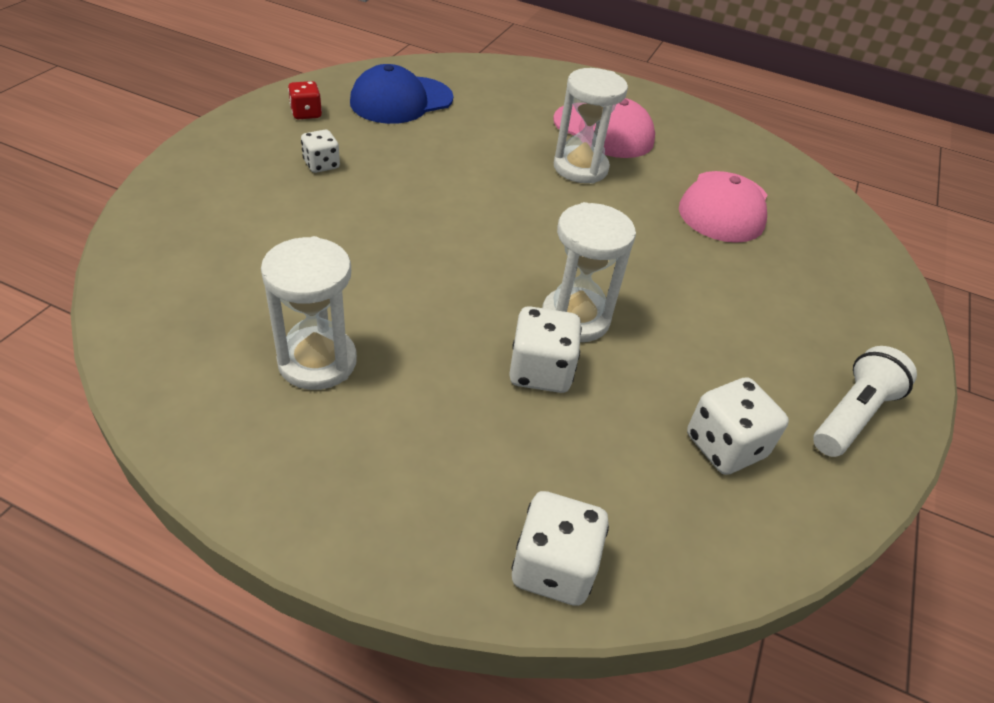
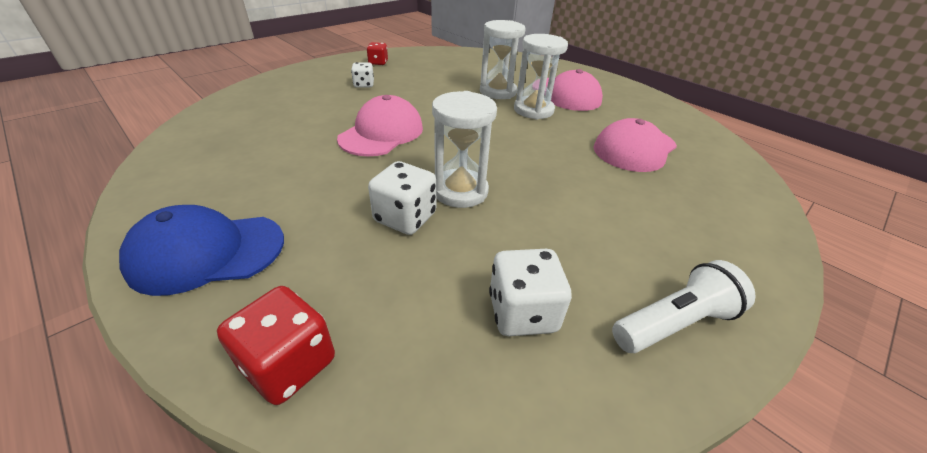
camera: 25 degrees right, 5 degrees down
white hourglass [261,236,357,390] -> white hourglass moved to [480,20,526,99]
blue cap [350,64,453,124] -> blue cap moved to [119,205,284,296]
white dice [512,491,609,606] -> red dice [217,286,335,405]
none -> pink cap [337,95,423,156]

